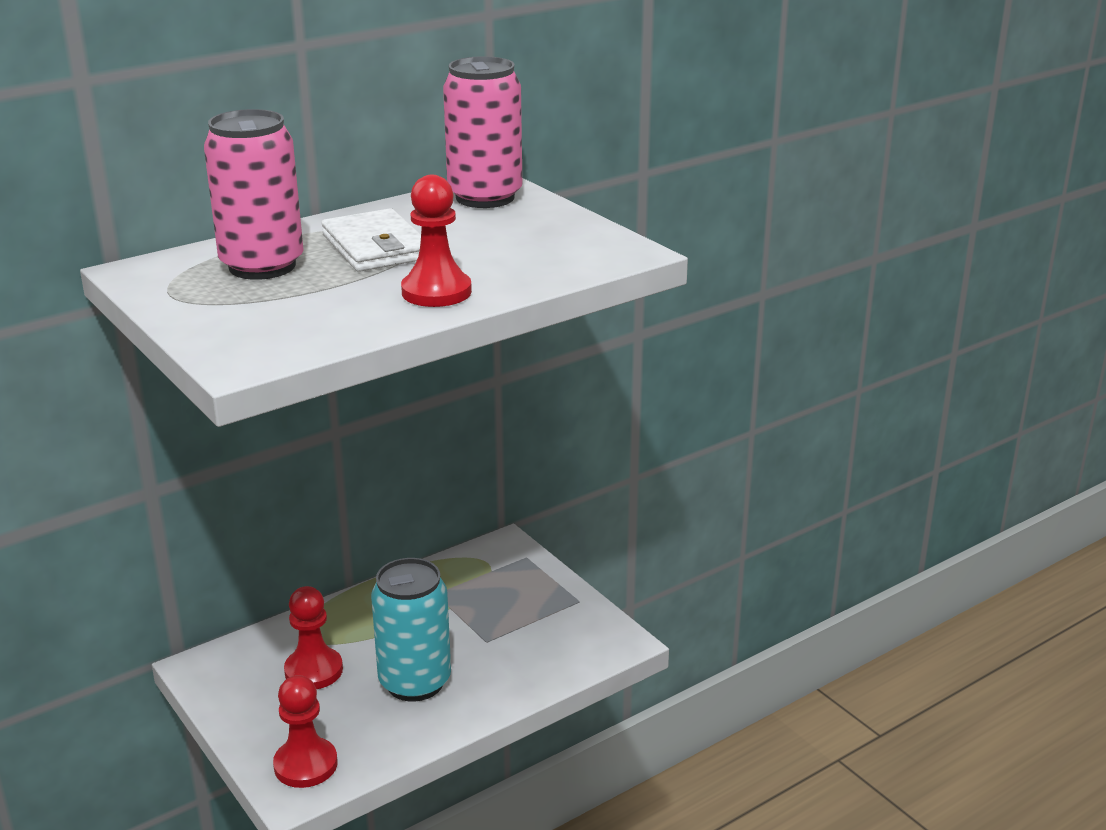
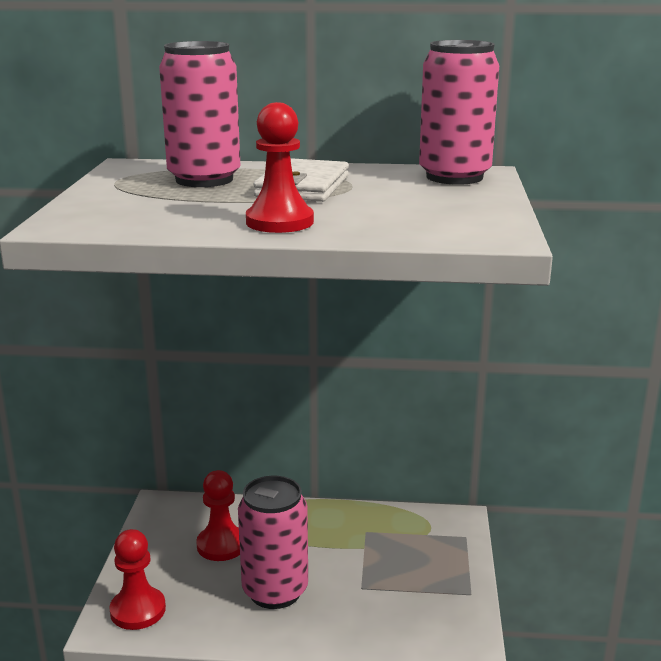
camera: 40 degrees right, 5 degrees down
turquoise can [371,558,451,701] -> pink can [238,476,308,609]

